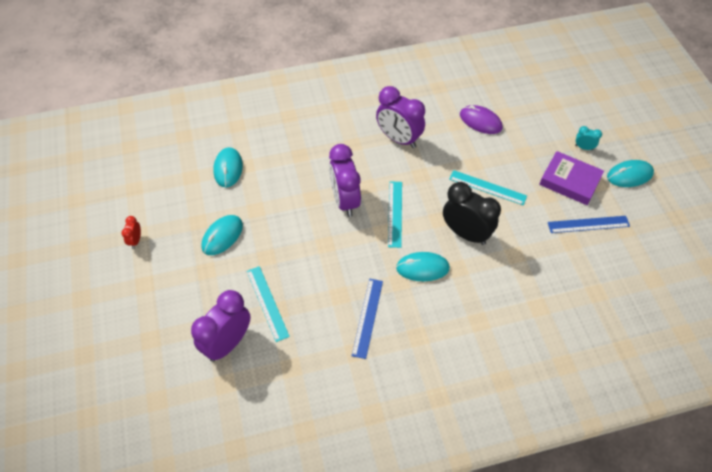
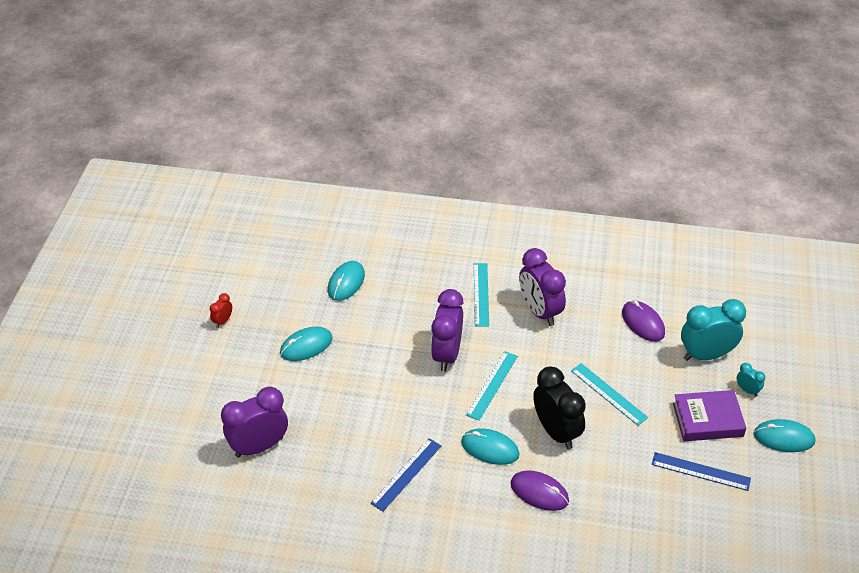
camera: 25 degrees right, 10 degrees down
turquoise ruler [247,266,290,342] -> turquoise ruler moved to [474,263,489,327]
purple book [539,151,604,205] -> purple book turned 60 degrees counterclockwise [673,390,746,441]
none -> purple mouse [510,470,569,511]
none -> turquoise clock [681,299,746,361]

